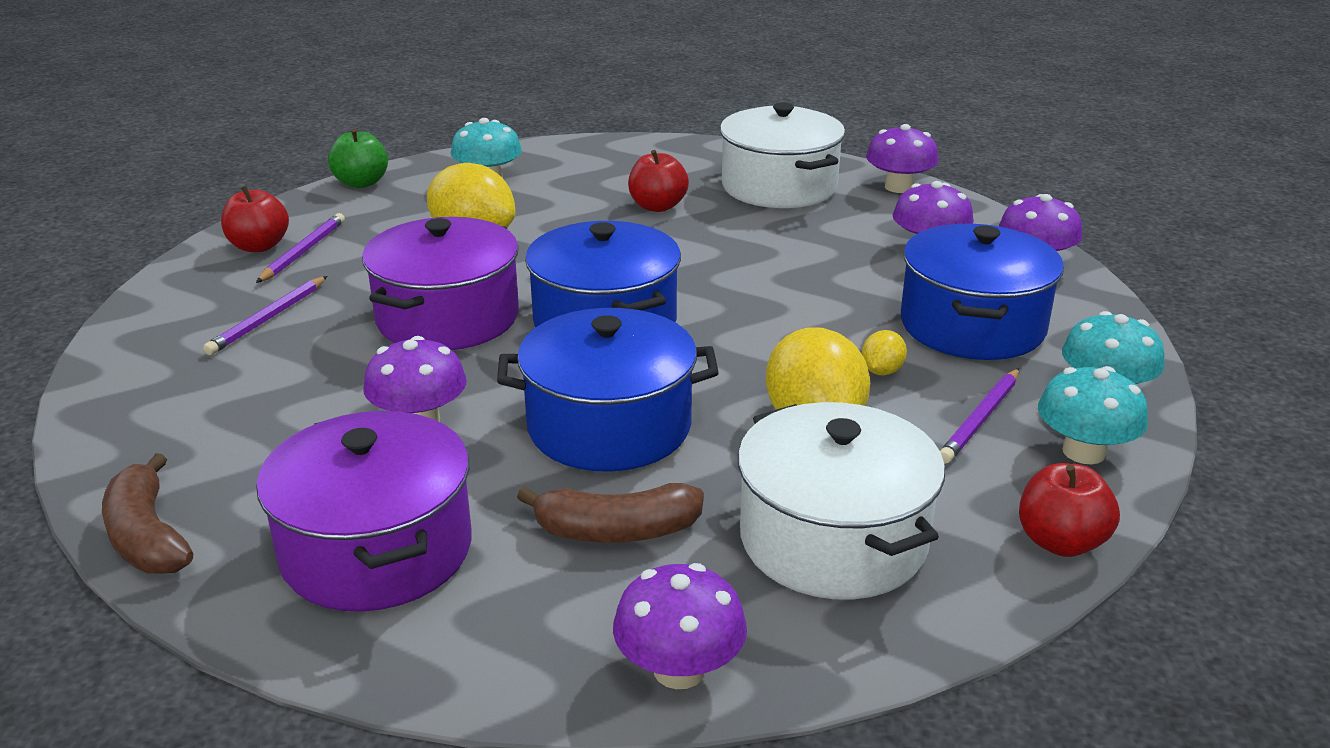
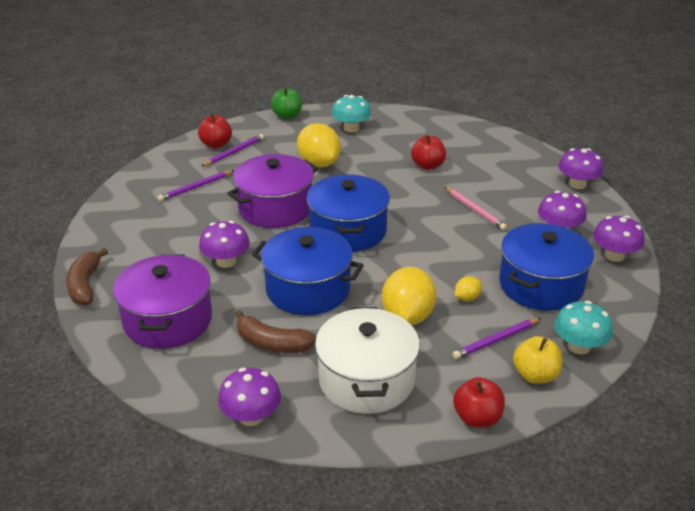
camera: 25 degrees right, 5 degrees up
white pot [720,103,845,208] -> none
turquoise mushroom [1038,366,1148,464] -> yellow apple [513,336,563,384]
none -> pink pencil [445,187,507,230]

